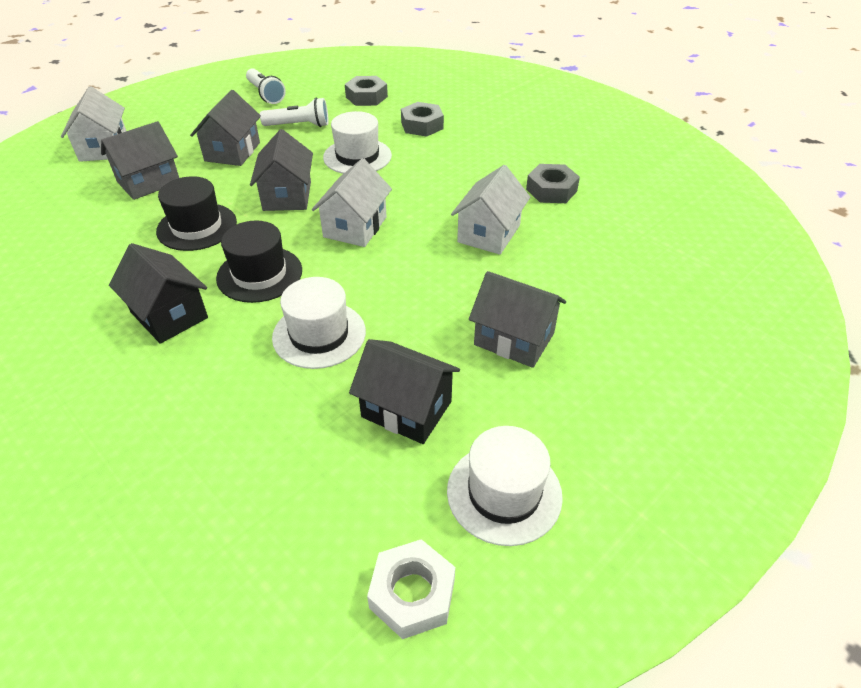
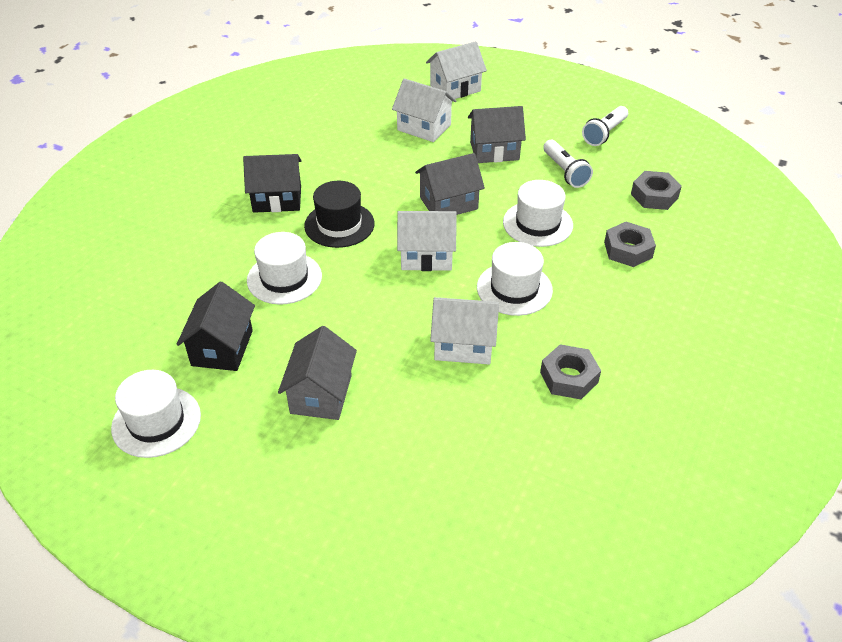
camera: 70 degrees right, 0 degrees up
grey house [101,121,179,200] -> white house [392,78,456,142]
black house [109,243,208,344] -> black house turned 60 degrees clockwise [243,154,302,213]
black hat [156,176,237,251] -> none
white nut [367,539,455,639] -> none
none -> white hat [477,242,553,316]

